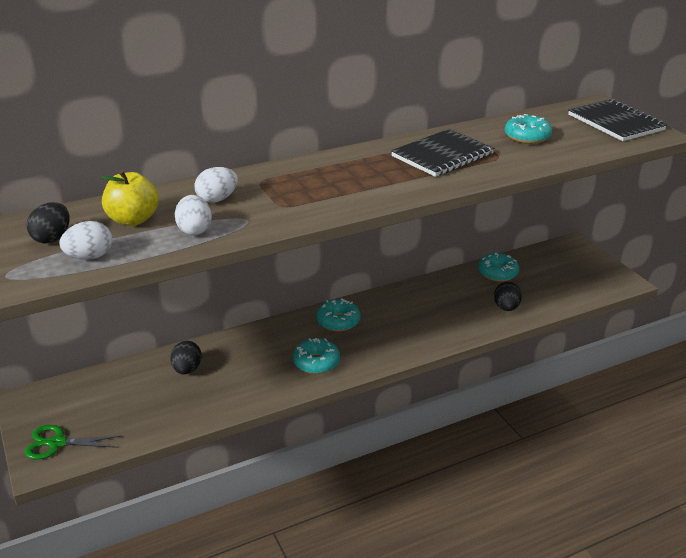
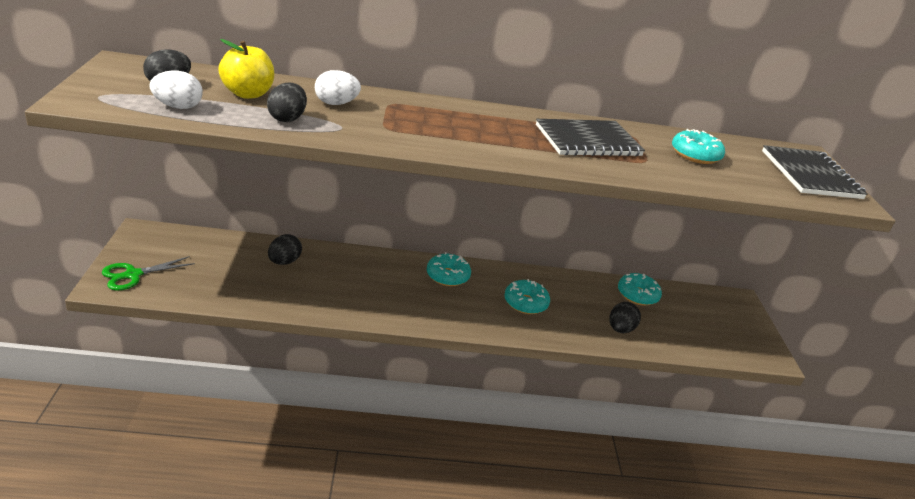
camera: 20 degrees right, 0 degrees up
green scissors [25,425,121,460] -> green scissors turned 60 degrees counterclockwise [102,256,195,290]
white egg [175,195,212,235] -> black egg [267,82,307,122]
turquoise donut [293,338,340,374] -> turquoise donut moved to [504,279,550,314]

